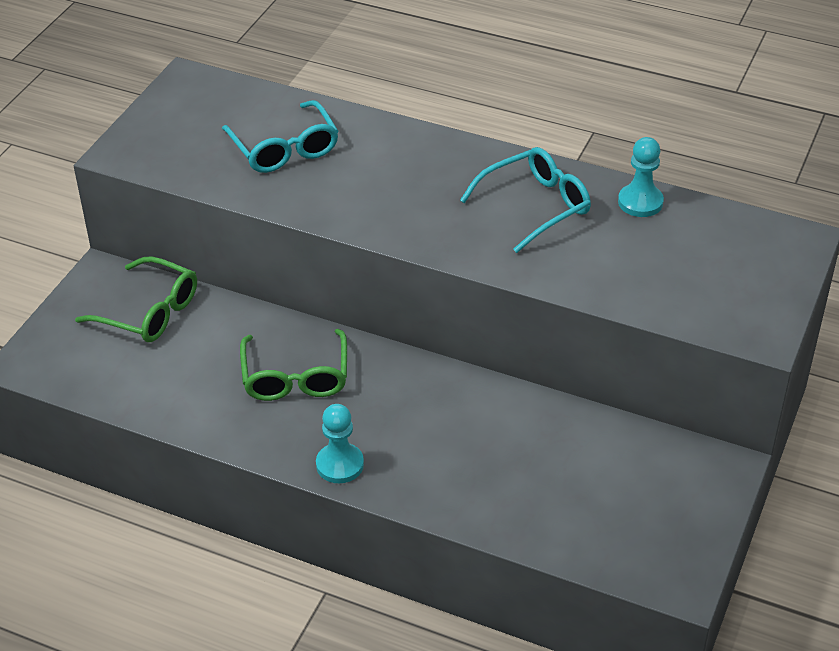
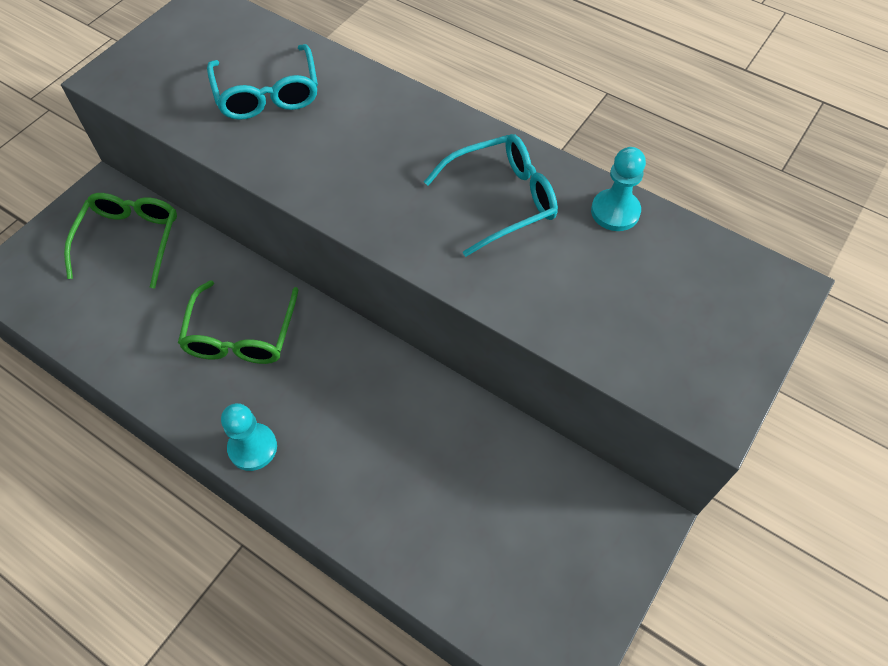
camera: 10 degrees right, 15 degrees up
green glasses [75,256,197,342] -> green glasses turned 120 degrees counterclockwise [64,193,177,289]

